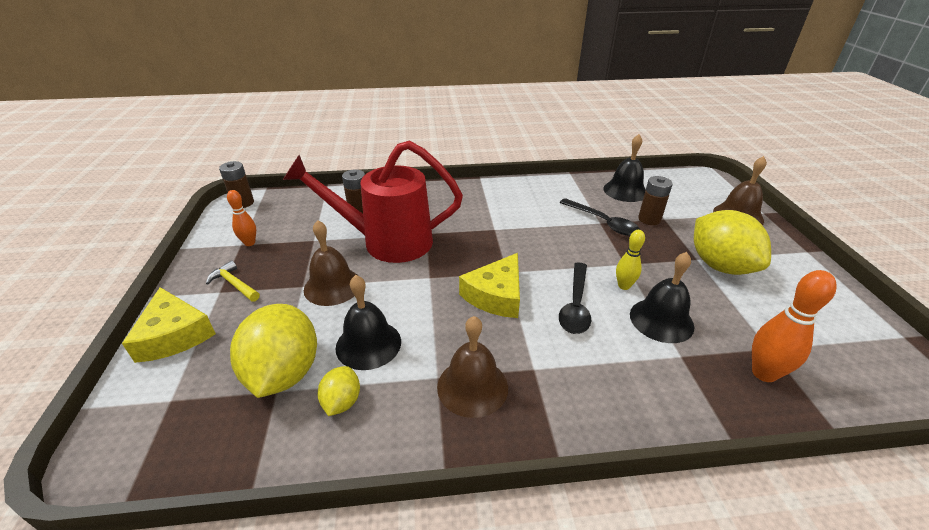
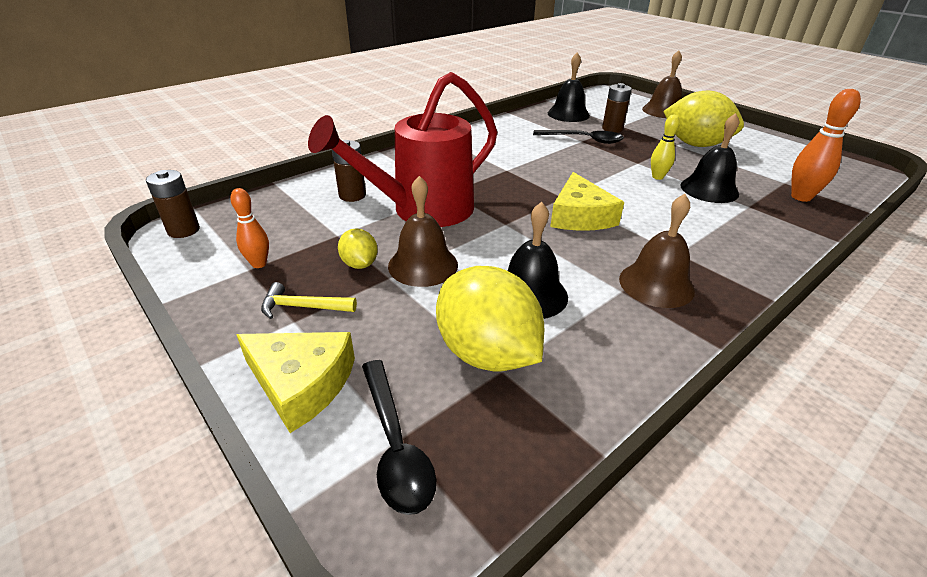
camera: 35 degrees left, 0 degrees up
yellow lemon [318,366,360,416] -> yellow lemon moved to [338,229,377,269]
black spoon [559,263,591,334] -> black spoon moved to [362,360,436,515]

